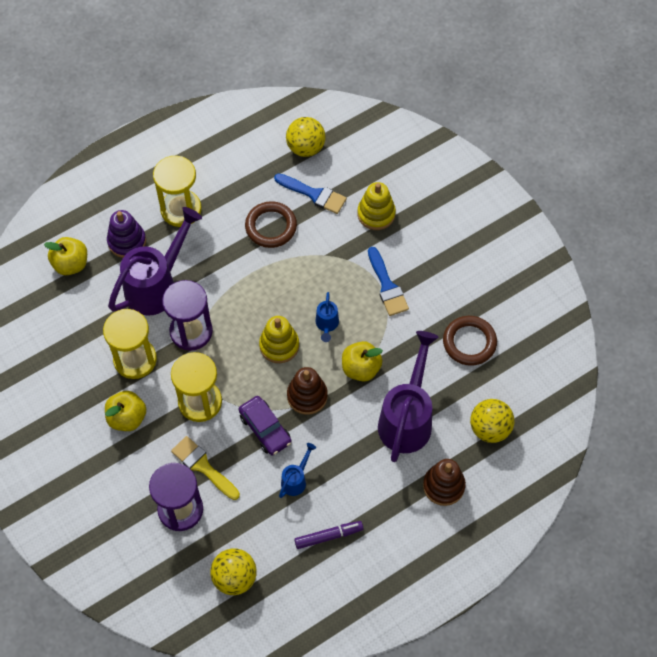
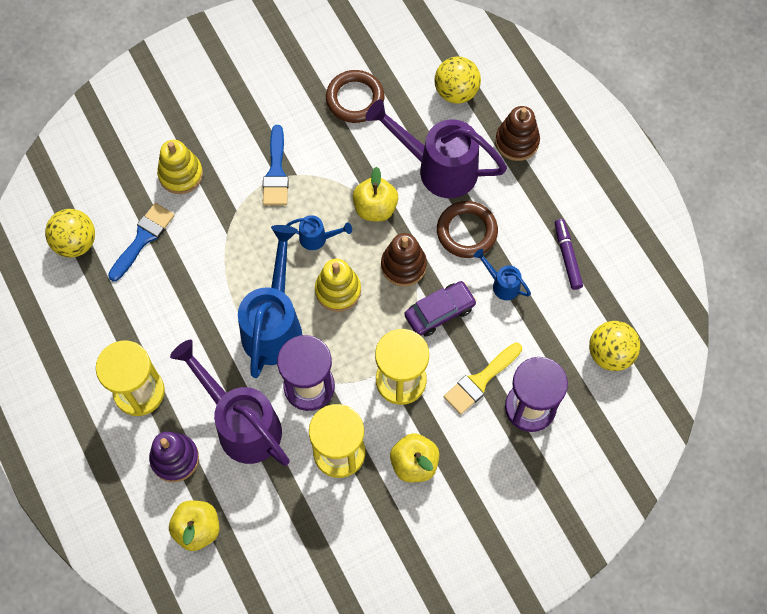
camera: 85 degrees left, 5 degrees up
brown ring [245,201,297,248] -> brown ring moved to [437,201,498,258]
blue brush [368,247,409,316] -> blue brush turned 105 degrees clockwise [263,125,289,205]
none -> blue watering can [238,225,302,378]

